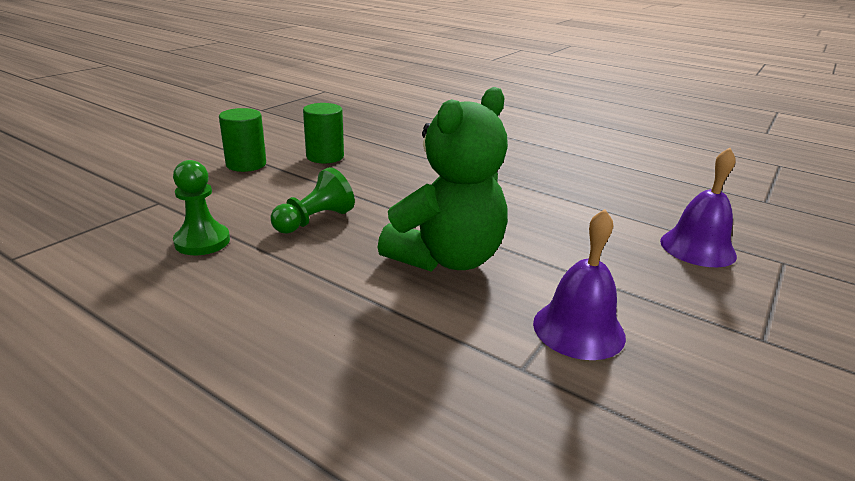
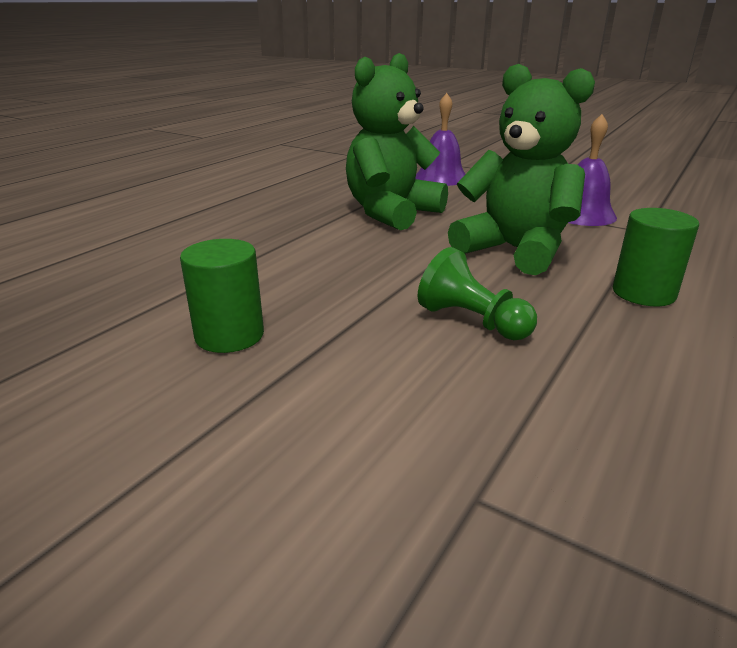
camera: 90 degrees left, 0 degrees up
green pawn [173,160,230,255] -> none
green cylinder [219,108,266,172] -> green cylinder moved to [613,208,699,306]
none -> green teddy bear [346,53,448,230]

